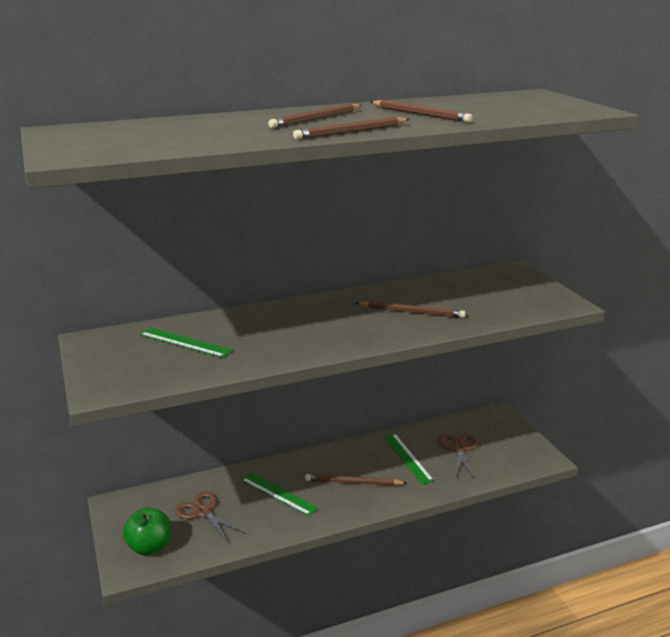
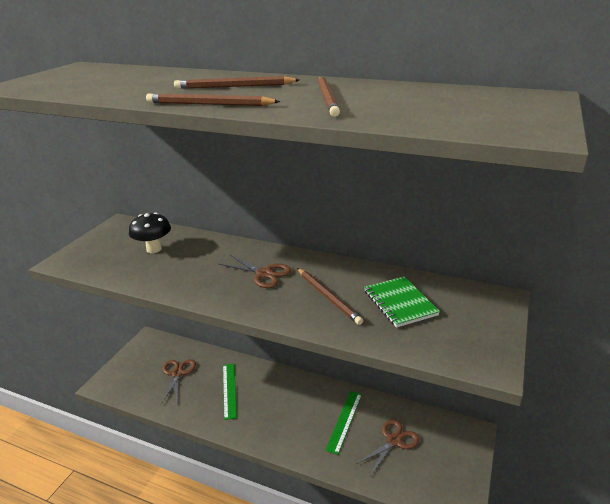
camera: 45 degrees right, 5 degrees up
green apple [123,508,171,555] -> none
green ruler [140,327,233,358] -> black mushroom [129,212,171,253]
brown pencil [305,474,406,486] -> none
none -> brown scissors [219,255,291,288]
none -> green notebook [364,276,440,328]

